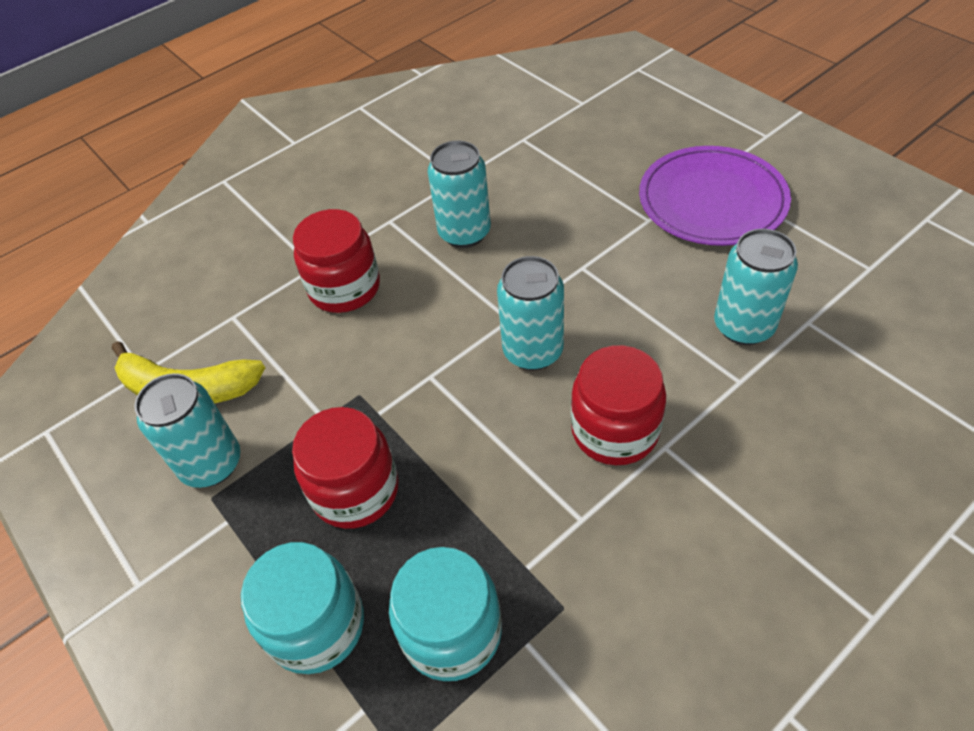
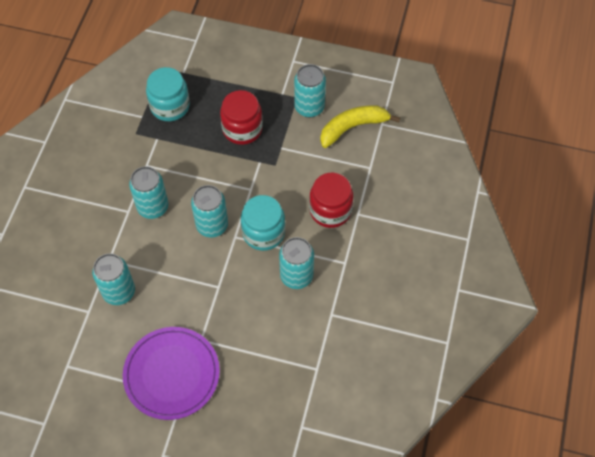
camera: 140 degrees right, 10 degrees up
turquoise jar [241,542,364,674] -> turquoise jar moved to [241,195,285,251]
red jar [571,345,666,465] -> turquoise can [129,166,168,219]

